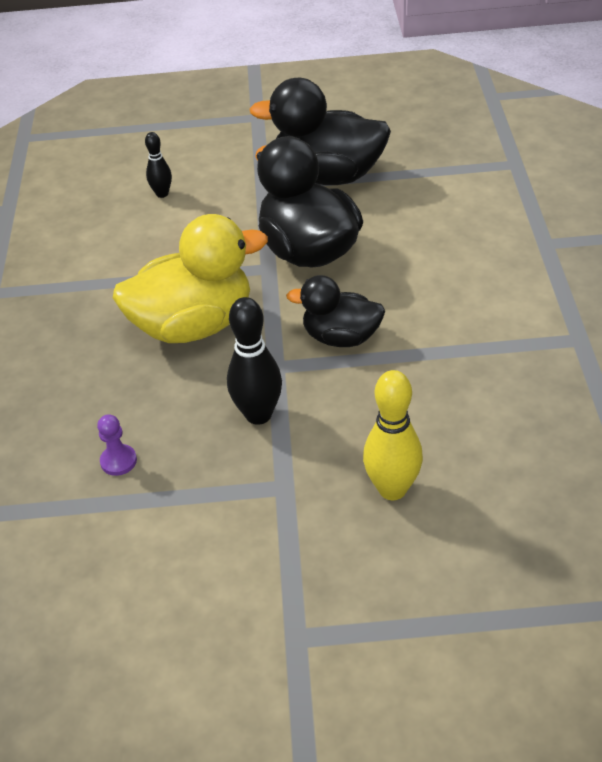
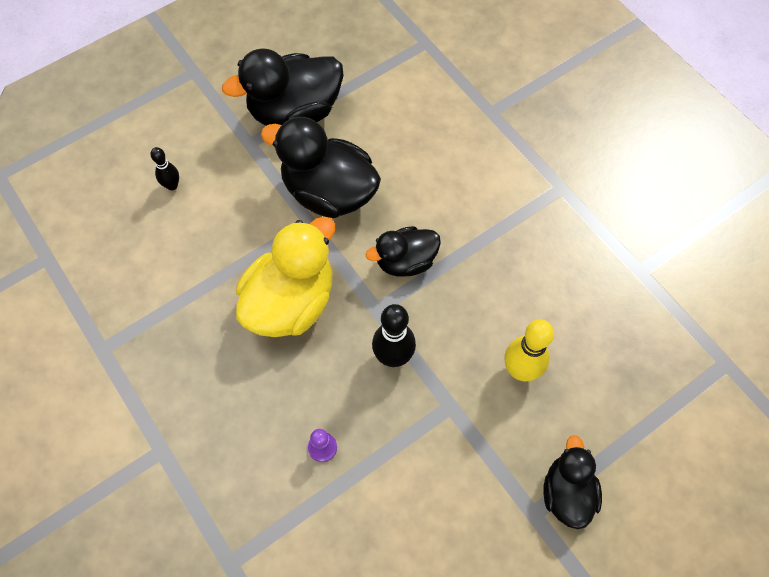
camera: 35 degrees left, 20 degrees up
none -> black duck [543,435,602,529]

